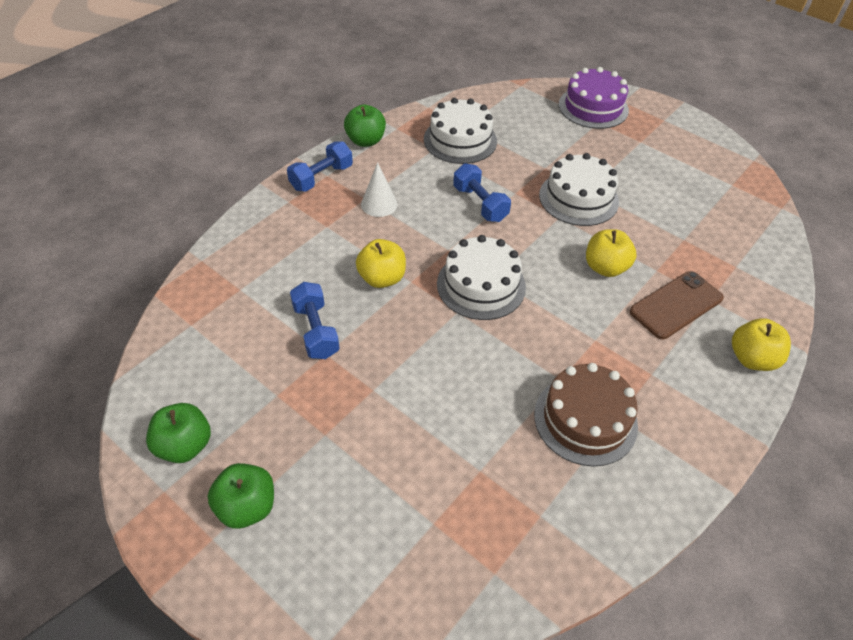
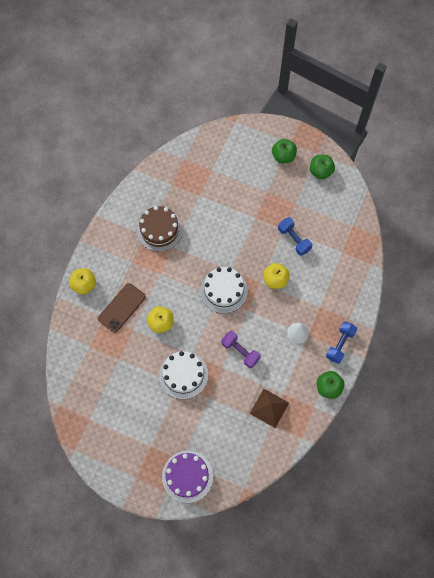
camera: 165 degrees right, 20 degrees up
white cake [424,98,497,164] -> brown pyramid [250,389,289,428]
blue dumbbell [453,163,511,222] -> purple dumbbell [221,330,261,368]

